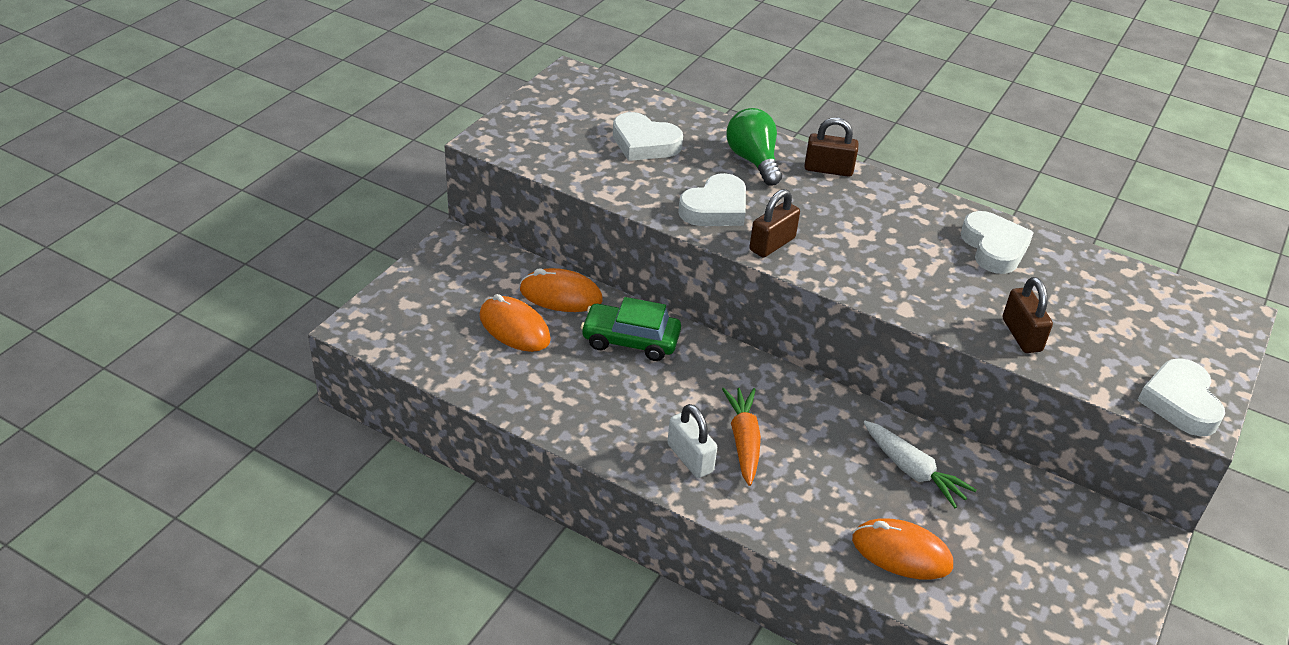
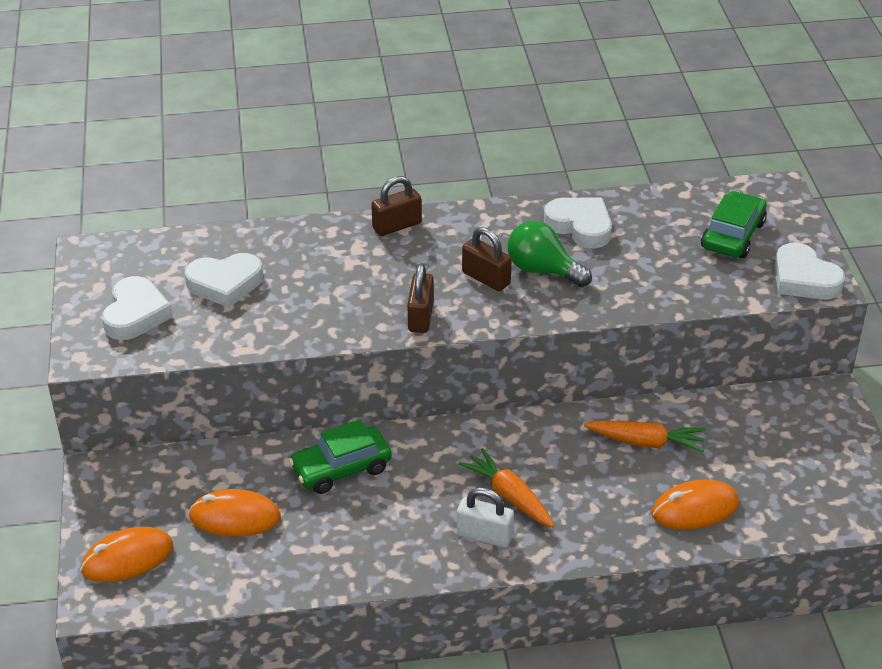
camera: 35 degrees left, 0 degrees up
orange mouse [520,268,603,312] -> orange mouse moved to [80,527,173,582]
white heart [678,173,746,226] -> white heart moved to [102,276,173,340]
green light bulb [726,108,782,185] -> green light bulb moved to [507,221,592,287]
white carrot [864,421,977,508] -> orange carrot [584,420,706,452]
brown padlock [1002,277,1053,353] -> brown padlock moved to [462,227,511,291]
none -> green car [701,191,767,258]

